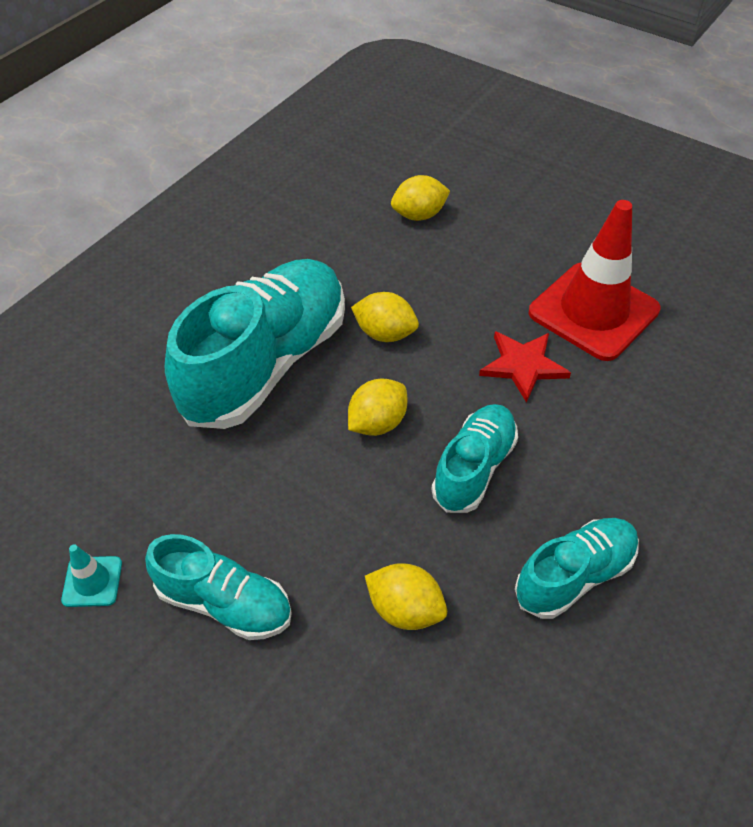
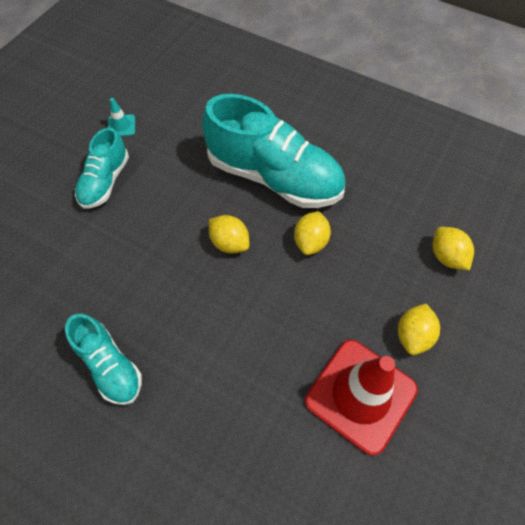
camera: 85 degrees right, 10 degrees up
yellow lemon [365,563,447,630] -> yellow lemon moved to [398,304,440,355]
turquoise shoe [431,404,518,513] -> none
red star [479,331,571,403] -> none

